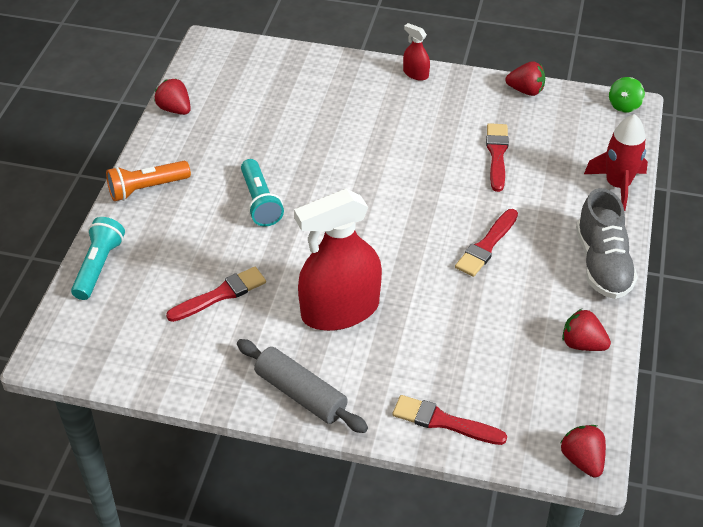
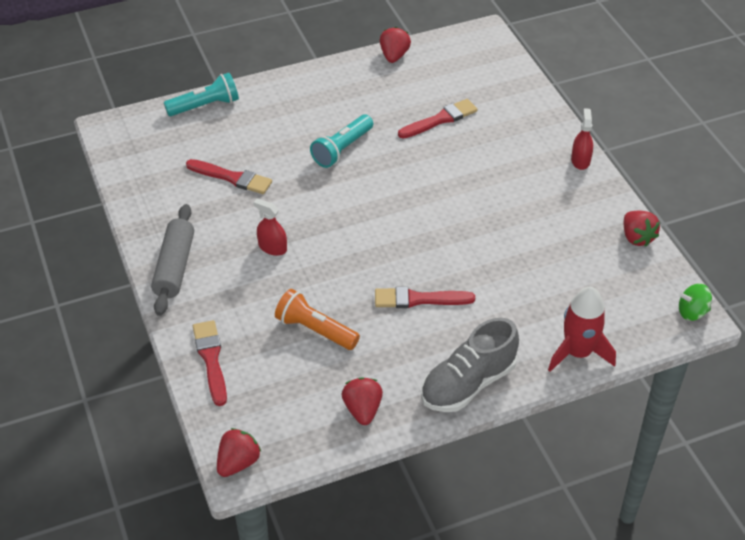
camera: 55 degrees right, 0 degrees up
orange flashlight [106,161,191,201] -> orange flashlight moved to [275,289,360,350]
red spray bottle [294,189,382,331] -> red spray bottle [253,198,287,256], size x0.42
red brush [486,123,509,192] -> red brush moved to [398,99,478,139]

